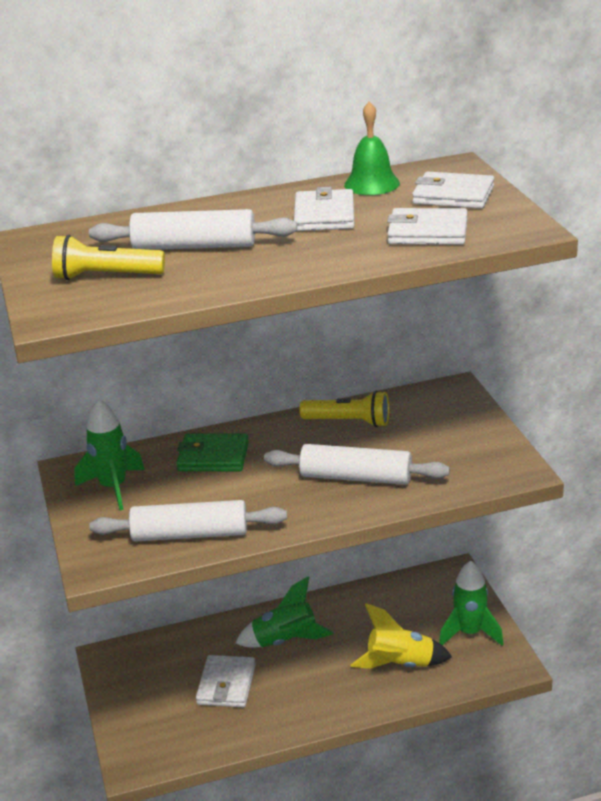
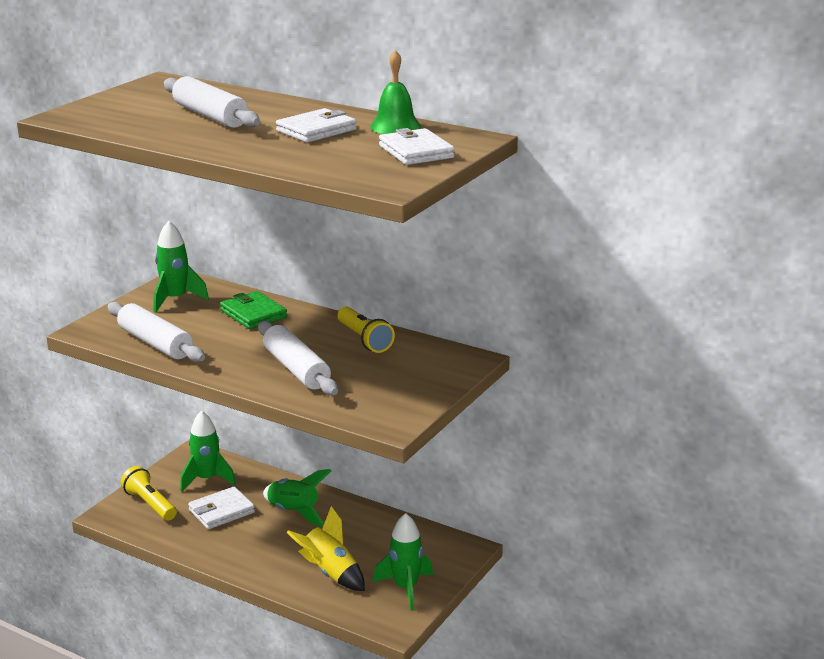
camera: 45 degrees right, 5 degrees down
yellow flashlight [52,235,165,280] -> yellow flashlight moved to [121,466,177,521]
white wallet [387,208,468,245] -> none
none -> green rocket [180,410,236,492]

